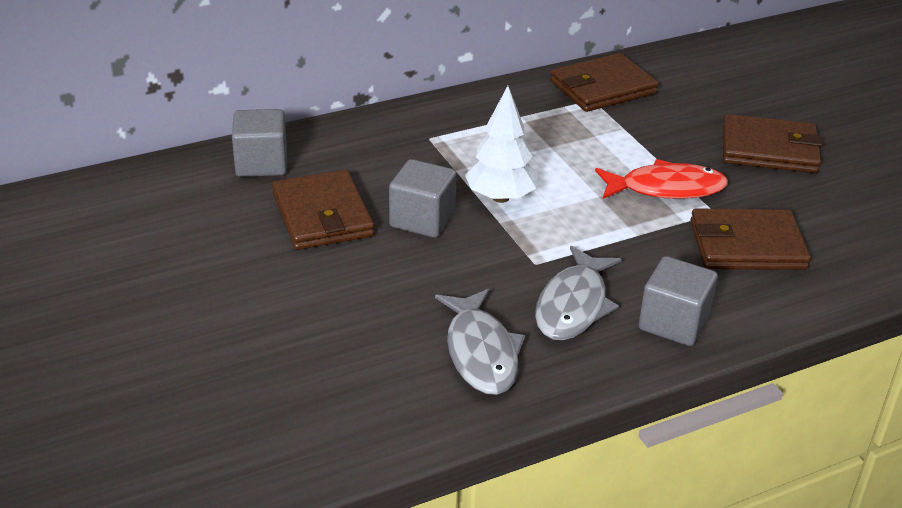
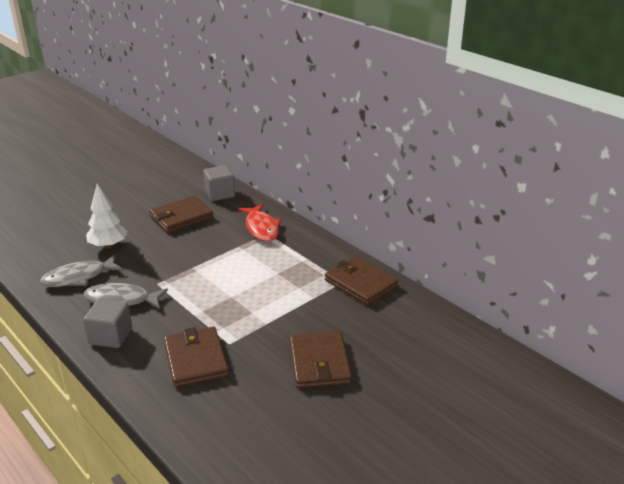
camera: 75 degrees right, 5 degrees down
grey cube [389,159,457,238] -> none
white tree [465,86,538,203] -> white tree moved to [86,183,128,249]
red fish [595,159,728,199] -> red fish moved to [239,204,281,241]

